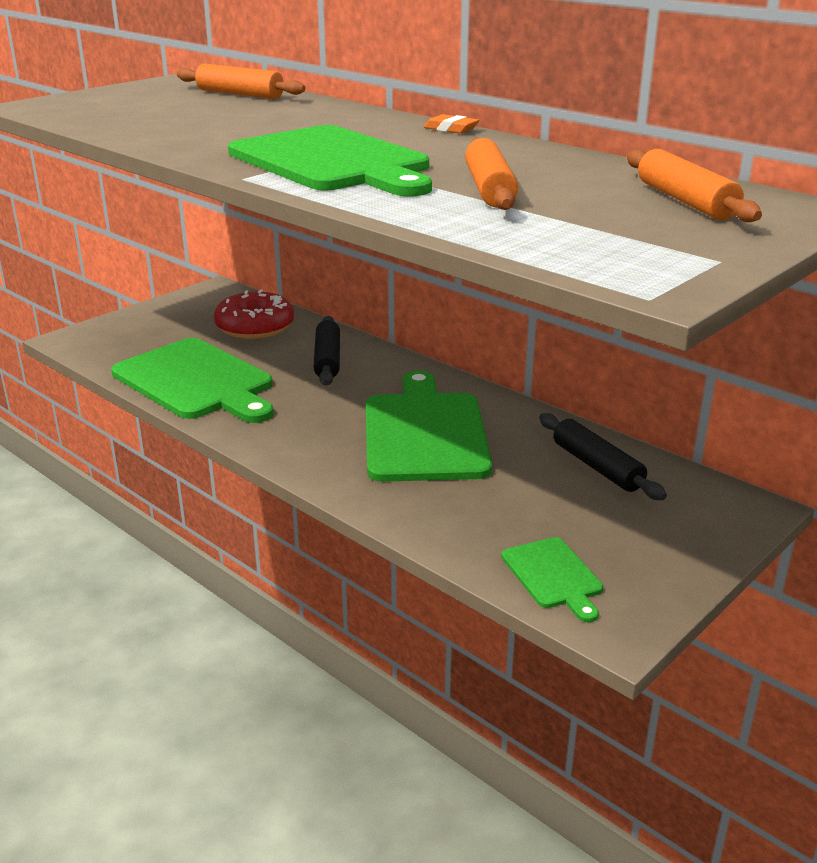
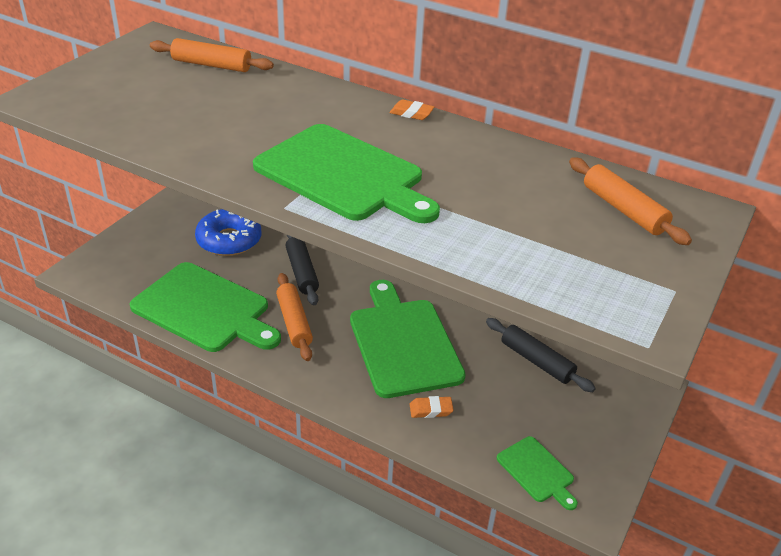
camera: 15 degrees left, 10 degrees up
red donut [214,289,294,339] -> blue donut [195,209,261,256]
orange rolling pin [465,138,518,210] -> orange rolling pin moved to [276,273,313,361]
none -> orange eraser [410,396,453,418]

